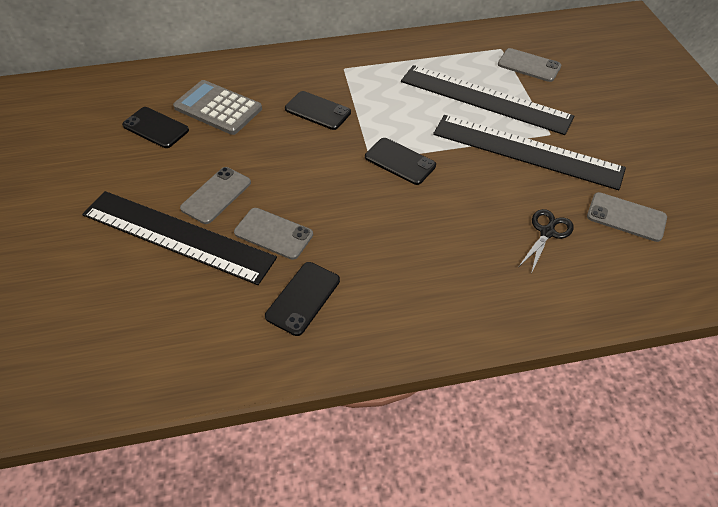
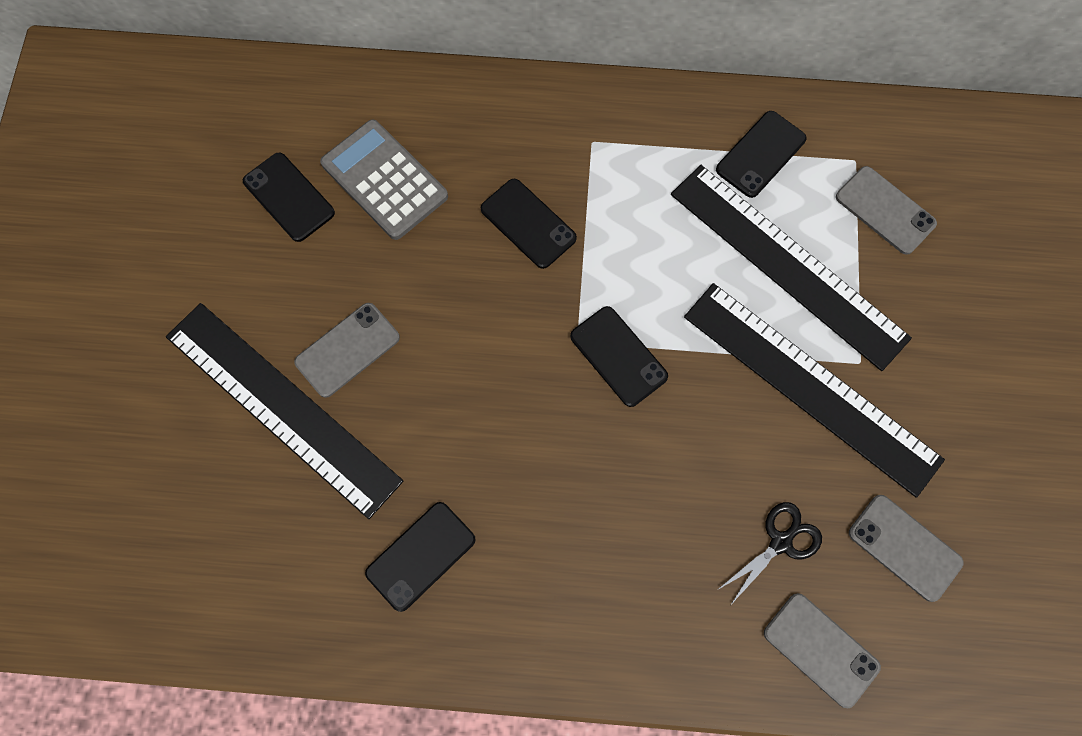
camera: 15 degrees right, 20 degrees up
grey phone [234,208,313,260] -> grey phone moved to [764,593,881,708]
none -> black phone [716,111,807,198]

